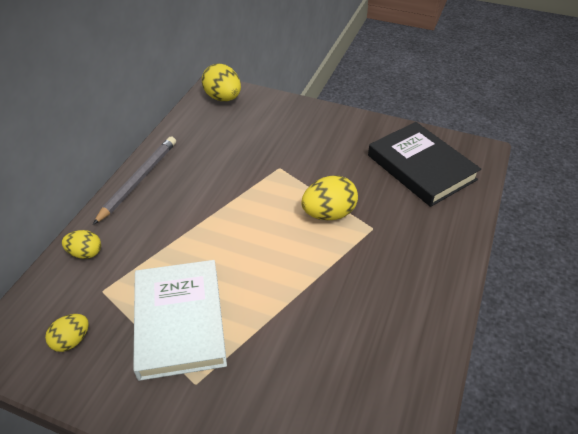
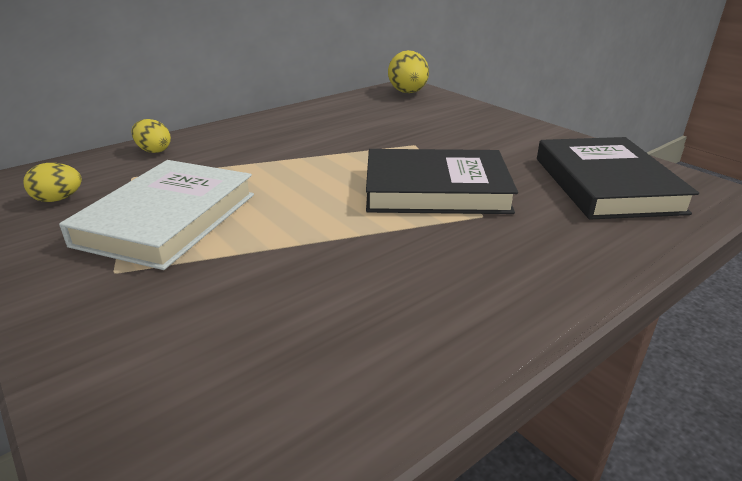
camera: 30 degrees right, 15 degrees down
grey pencil [93,137,176,225] -> none
yellow egg [301,176,358,220] -> black book [366,149,518,214]

